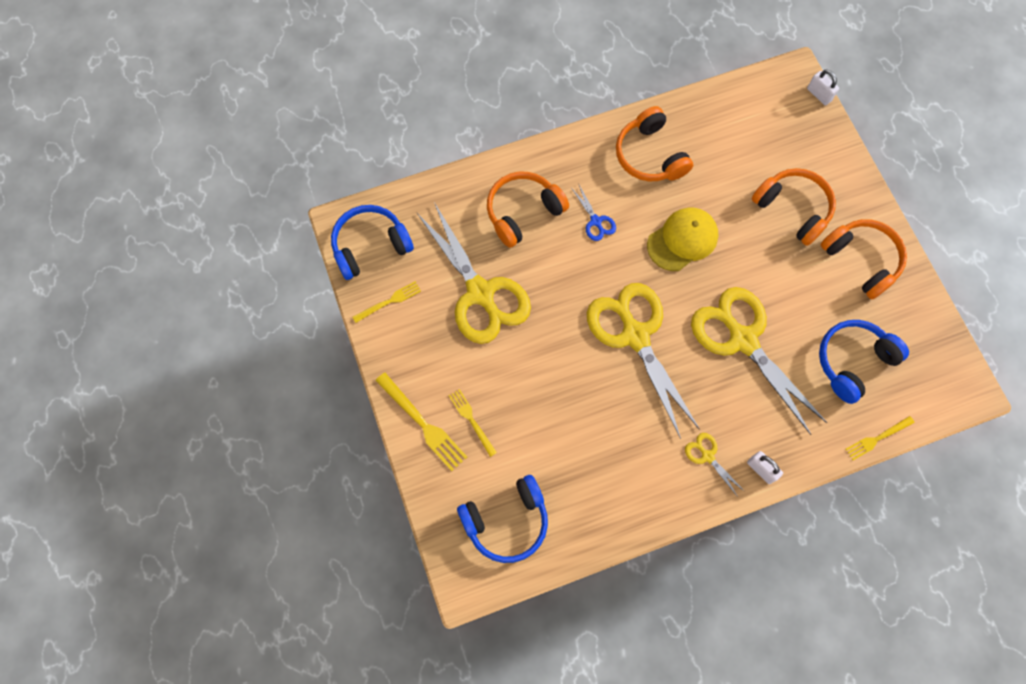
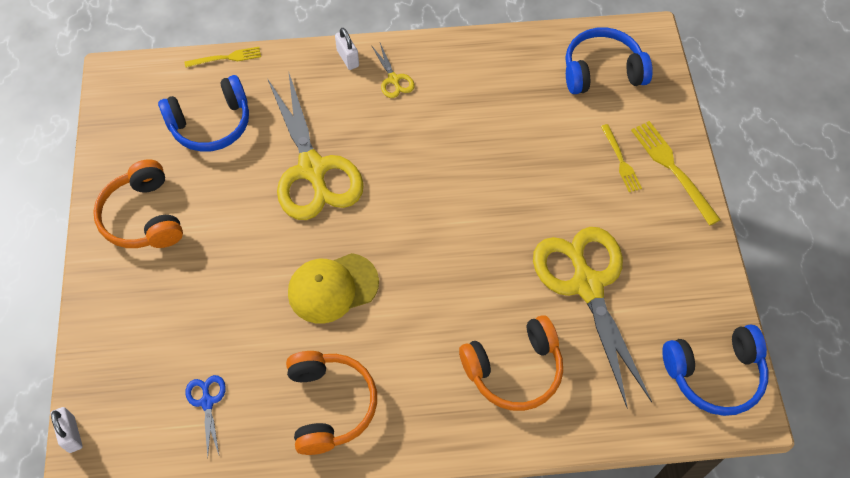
camera: 165 degrees left, 10 degrees down
yellow fork [352,281,421,323] -> none
blue scissors [572,185,616,241] -> blue scissors moved to [186,375,226,457]
yellow scissors [587,283,700,439] -> none
orange headphones [752,168,836,246] -> none

